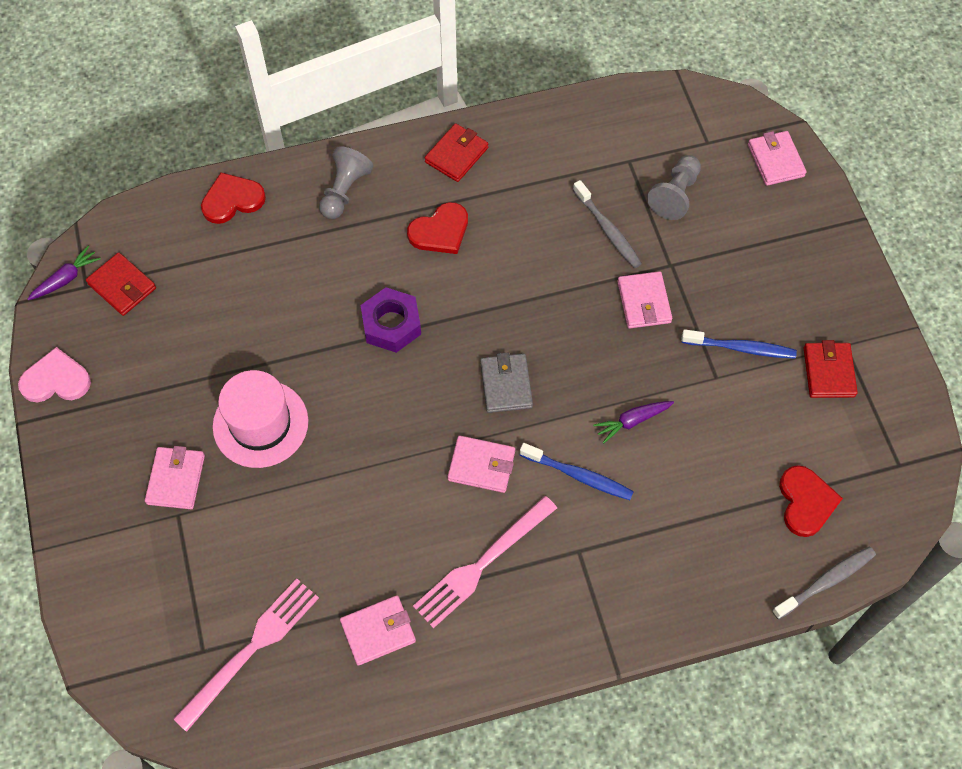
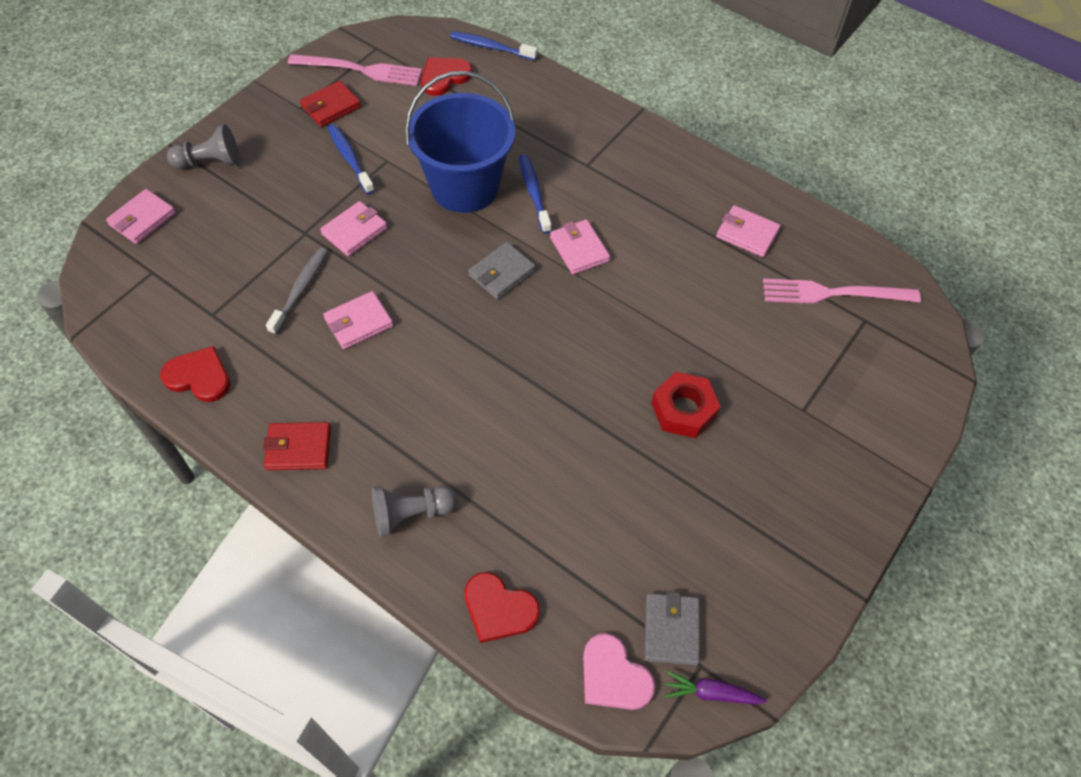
camera: 130 degrees left, 5 degrees down
pink heart [18,347,91,402] -> pink heart moved to [583,633,655,710]
red wallet [86,252,156,316] -> grey wallet [644,592,700,666]
pink wallet [145,446,205,509] -> pink wallet moved to [323,291,393,349]
pink hat [213,370,308,468] -> red nut [651,372,721,438]
purple nut [361,287,421,353] -> none
red heart [407,202,468,254] -> red heart moved to [160,346,230,402]
pink fork [413,496,557,628] -> pink fork moved to [288,54,422,86]
purple carrot [593,401,674,444] -> blue bucket [405,71,515,213]
grey pawn [647,155,701,220] -> grey pawn moved to [167,124,239,169]
grey toothbrush [772,547,876,619] -> blue toothbrush [450,31,538,60]

